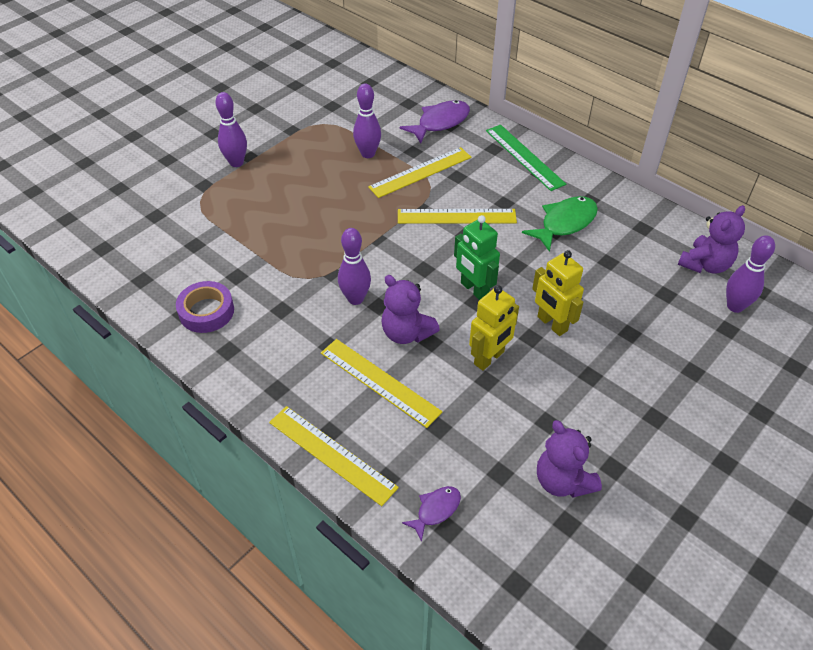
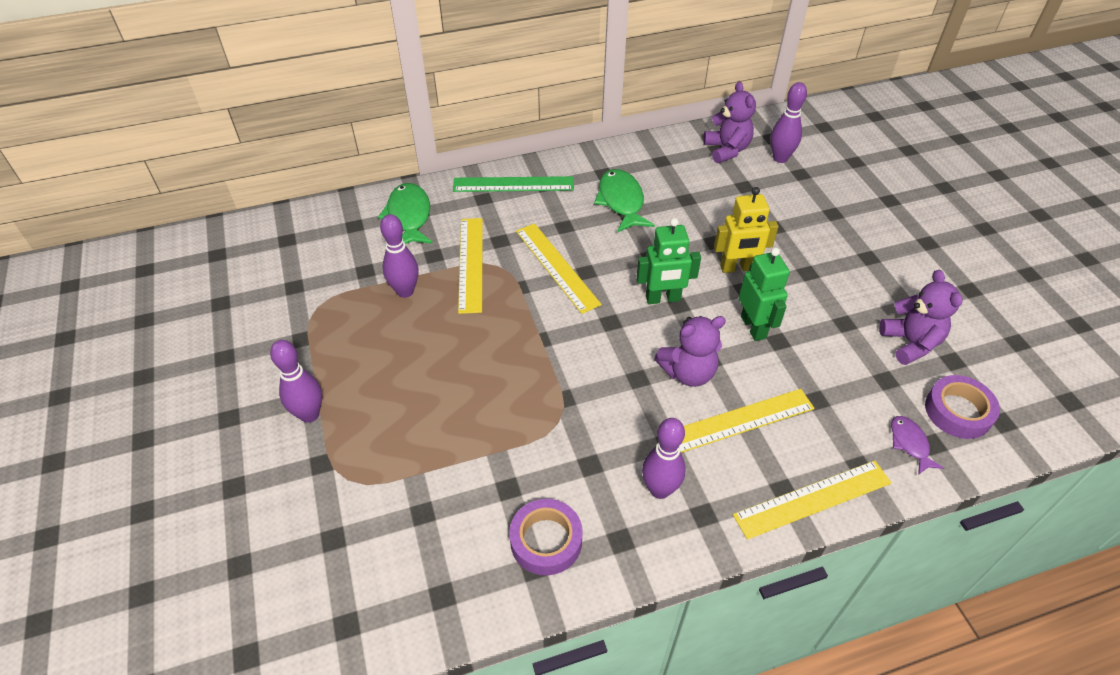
camera: 60 degrees left, 0 degrees up
purple bowling pin [338,228,371,305] -> purple bowling pin moved to [642,418,686,499]
yellow ruler [398,209,517,224] -> yellow ruler turned 60 degrees counterclockwise [516,223,602,314]
purple fish [400,100,470,143] -> green fish [378,183,433,244]
yellow robot [469,285,519,371] -> green robot [739,248,790,341]
purple teddy bear [537,420,602,498] -> purple teddy bear turned 105 degrees counterclockwise [879,270,963,365]
none -> purple tape [925,375,1000,439]

